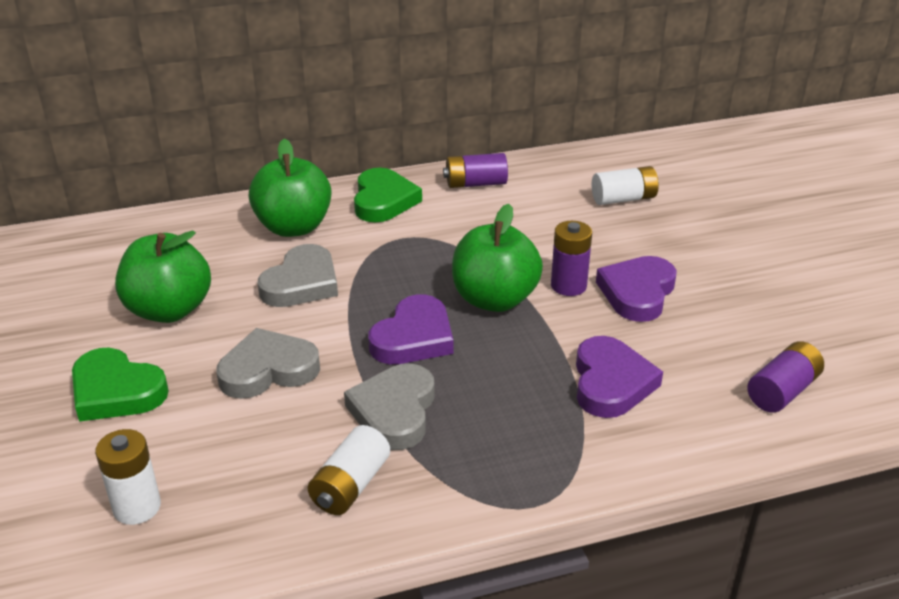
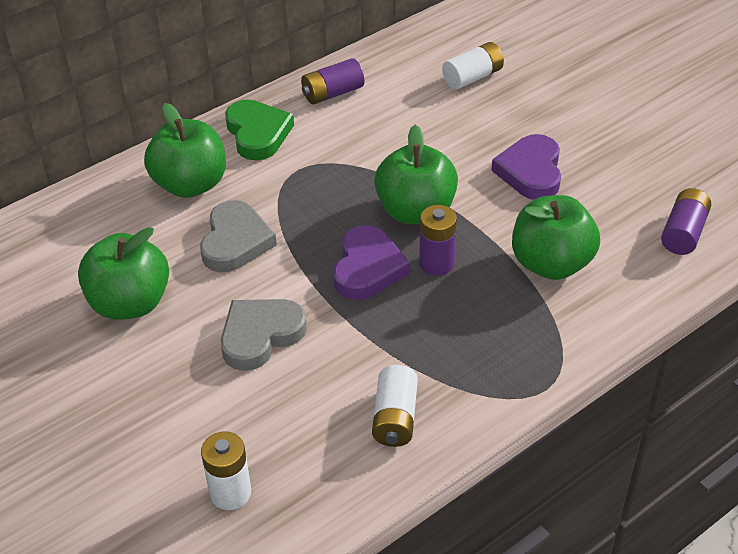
camera: 20 degrees left, 10 degrees up
green heart [72,348,169,422] -> none
grey heart [344,363,435,450] -> none
purple battery [551,221,592,296] -> purple battery moved to [419,205,457,276]
purple heart [576,336,663,418] -> green apple [512,195,600,280]

